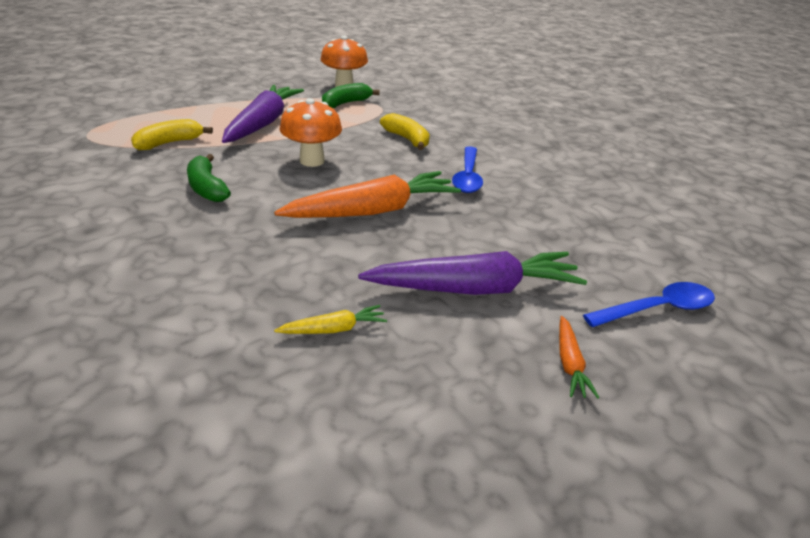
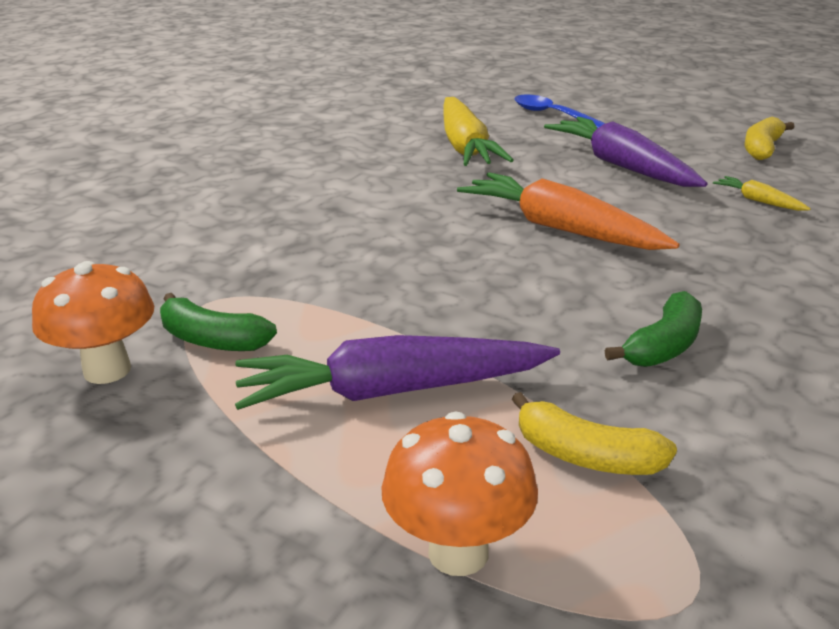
camera: 110 degrees left, 5 degrees down
orange mushroom [280,98,342,167] -> orange mushroom moved to [381,411,538,576]
yellow banana [380,113,430,150] -> yellow banana moved to [744,117,795,160]
blue spoon [452,146,483,193] -> none
orange carrot [559,316,600,399] -> none
none -> yellow carrot [444,97,513,166]

